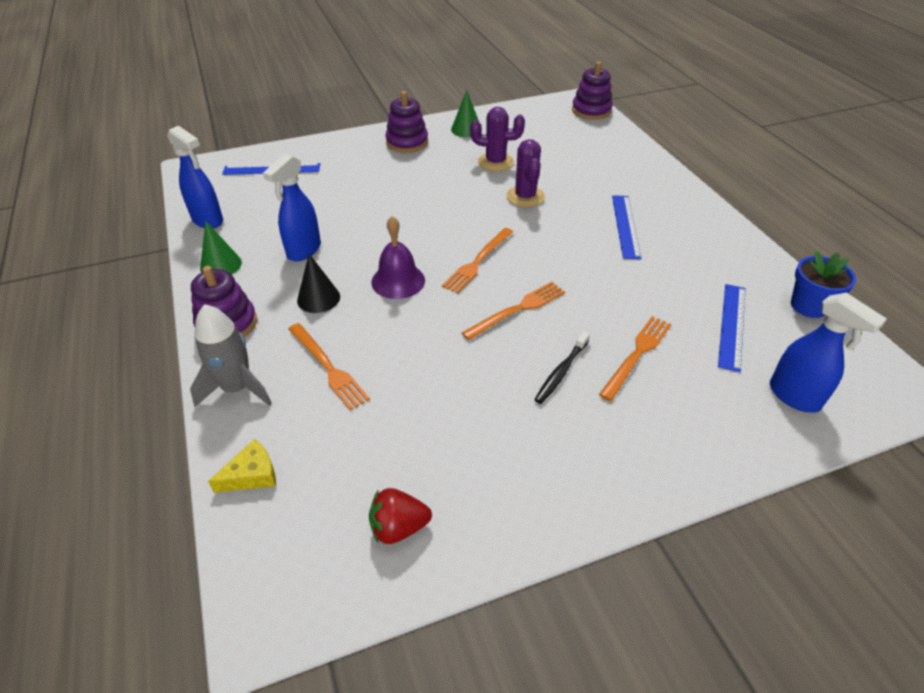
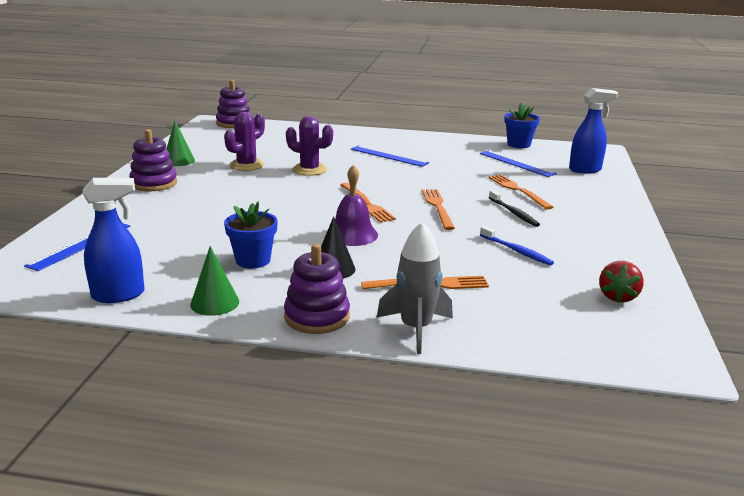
camera: 60 degrees left, 20 degrees down
yellow cheese [208,439,276,493] -> none
blue spray bottle [263,154,321,261] -> blue flower pot [224,202,278,268]
none -> blue toothbrush [480,226,554,266]

